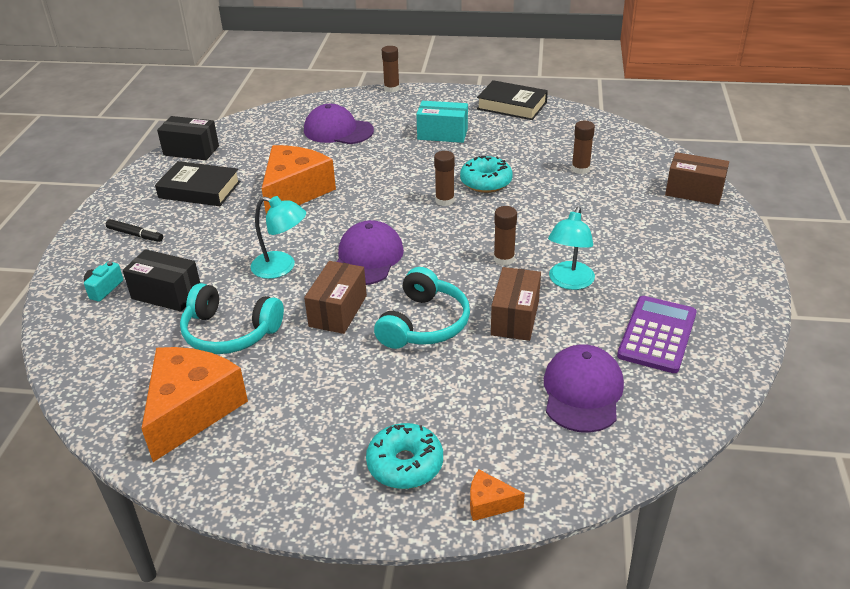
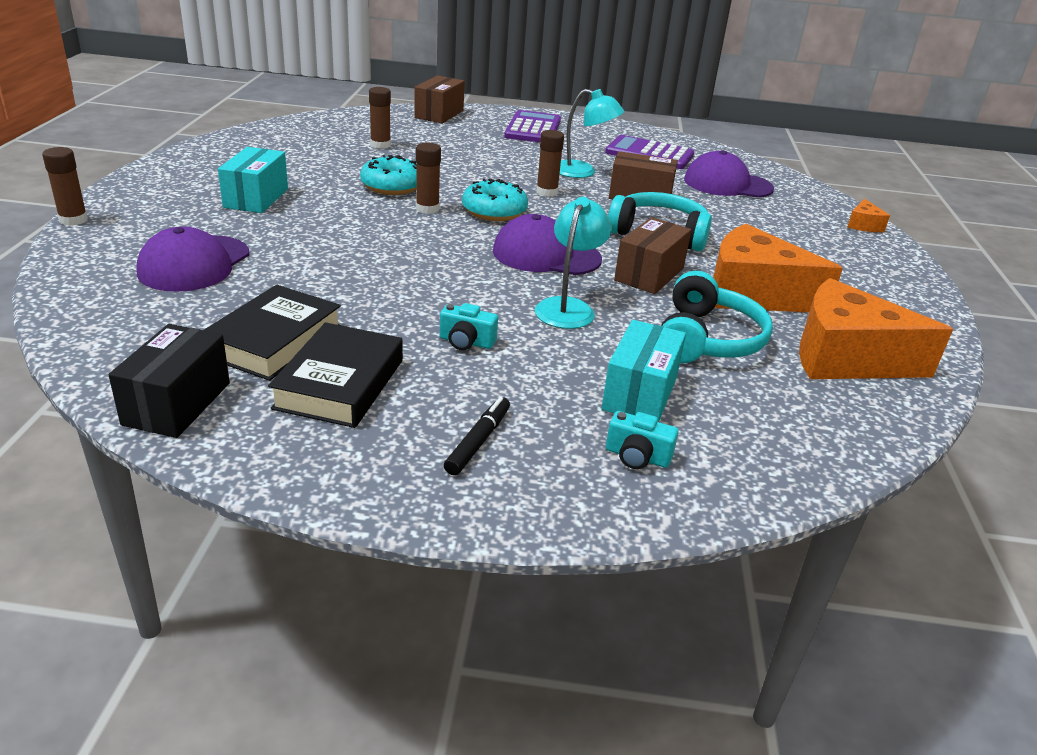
camera: 95 degrees left, 5 degrees down
black box [123,249,200,312] -> turquoise box [601,320,686,422]
orange cheese [262,145,336,214] -> orange cheese moved to [713,224,843,312]
brown box [304,261,367,334] -> brown box turned 75 degrees counterclockwise [614,217,691,294]
turquoise donut [366,423,443,489] -> turquoise donut moved to [462,179,528,221]
black book [477,80,548,120] -> black book moved to [203,285,342,381]
none -> turquoise camera [440,303,498,350]
none -> purple calculator [504,110,561,142]

